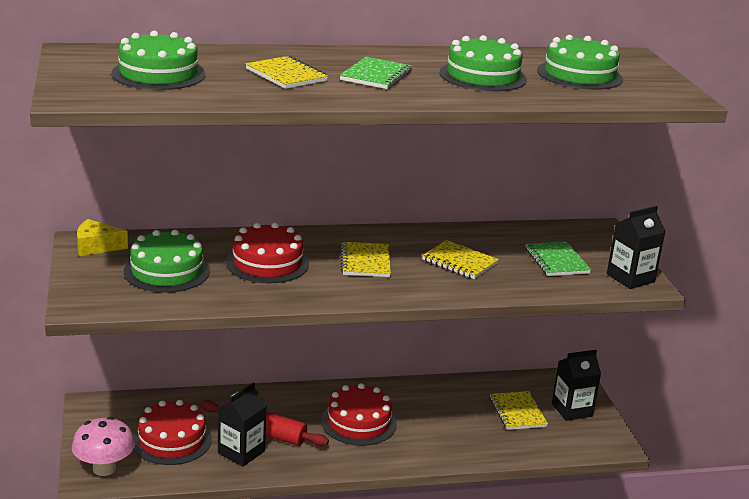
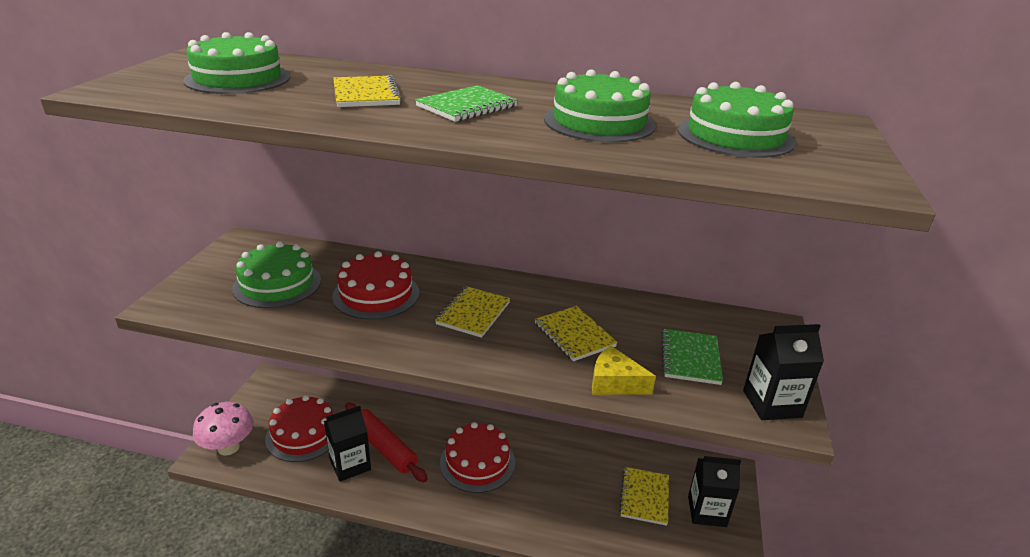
camera: 25 degrees right, 5 degrees up
yellow cheese [77,219,128,256] -> yellow cheese moved to [592,346,656,395]

